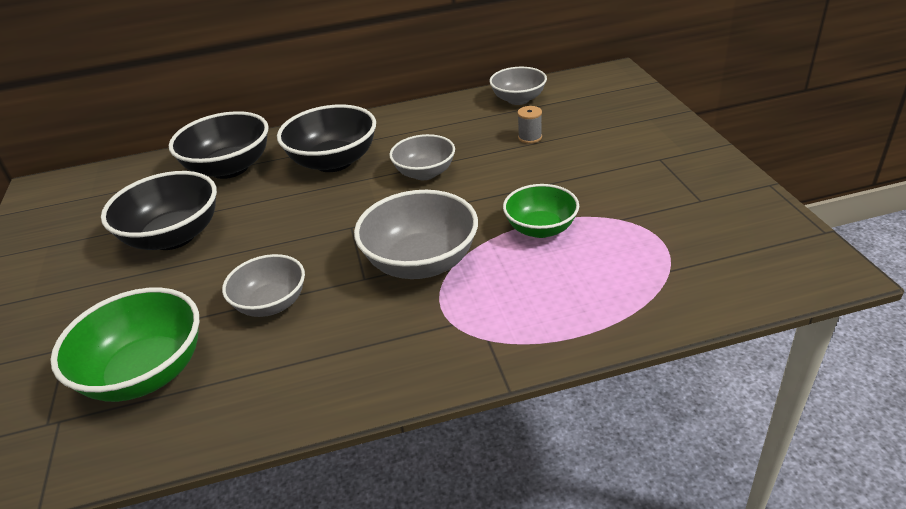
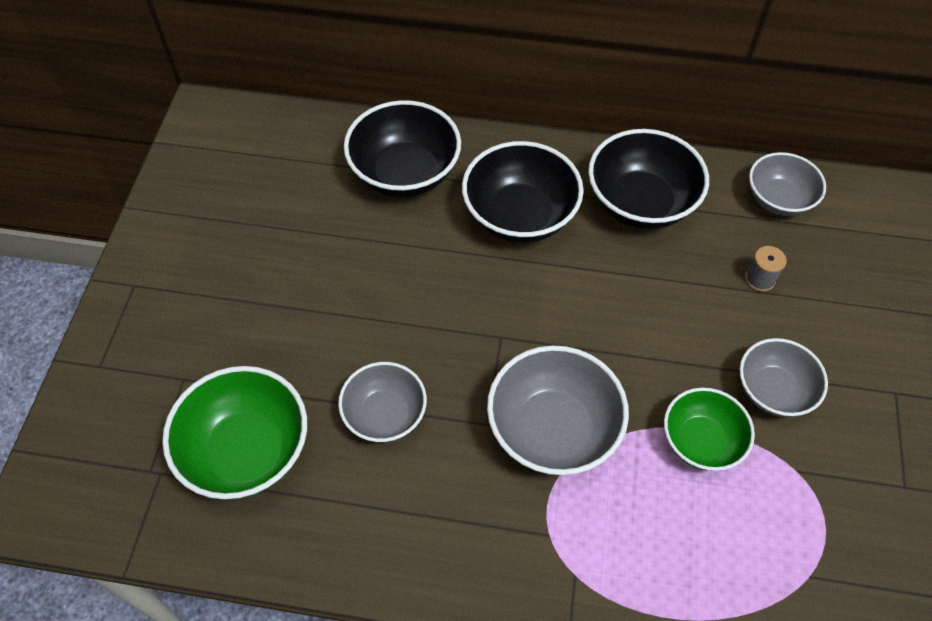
camera: 20 degrees right, 20 degrees up
black bowl [101,171,217,250] -> black bowl moved to [588,129,709,229]
grey bowl [389,134,455,180] -> grey bowl moved to [739,338,828,417]

